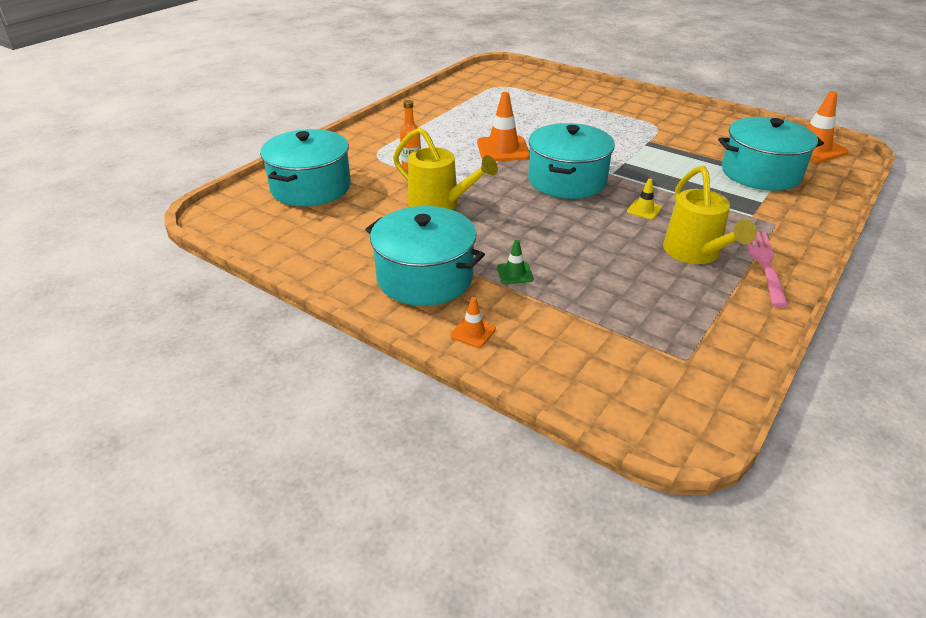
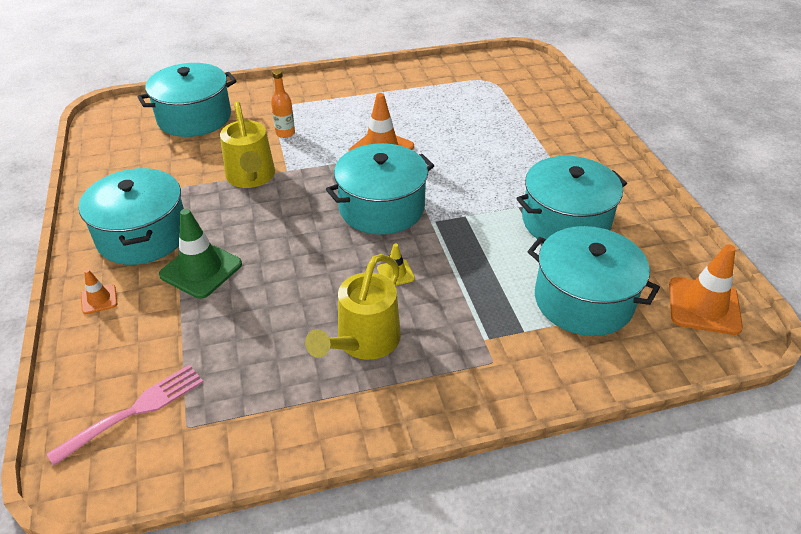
camera: 40 degrees right, 5 degrees up
green traffic cone [497,240,533,284] -> green traffic cone [159,209,242,299], size x1.96
pink fork [746,232,788,307] -> pink fork moved to [47,365,203,466]
none -> turquoise pot [516,156,627,239]

